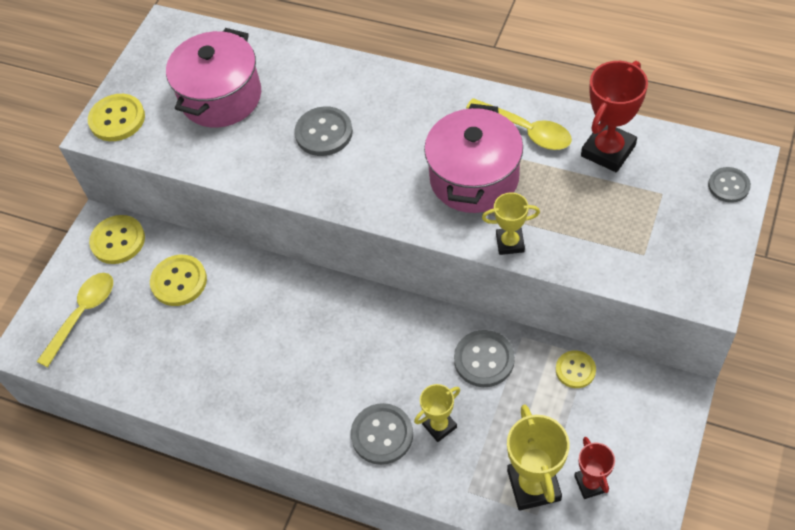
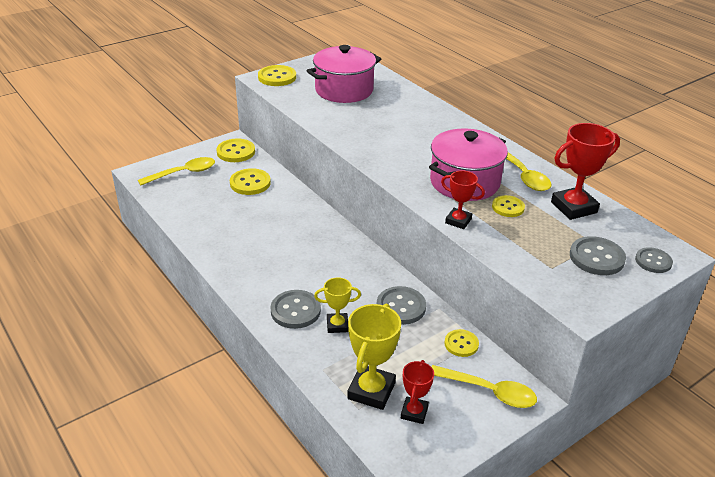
camera: 25 degrees right, 20 degrees down
grey button [294,106,353,156] -> grey button moved to [570,236,626,275]
yellow trophy [482,192,540,255] -> red trophy [441,171,485,229]
none -> yellow spoon [431,365,537,408]
none -> yellow button [492,195,525,217]

